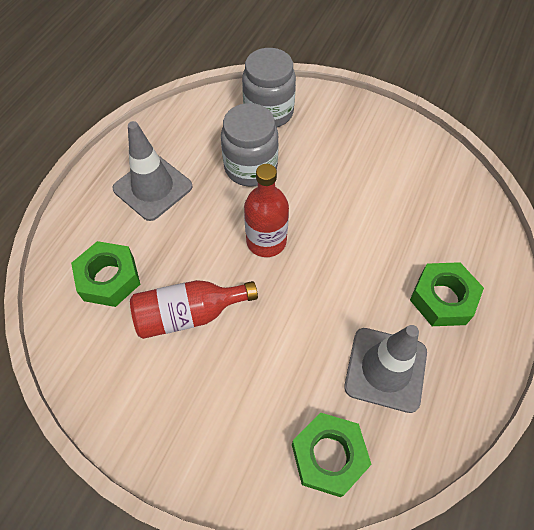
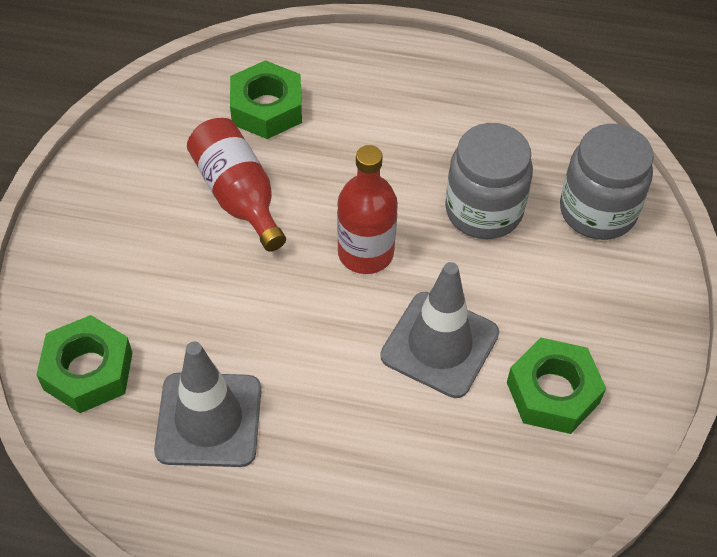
camera: 75 degrees right, 5 degrees down
grey traffic cone [112,121,193,221] -> grey traffic cone moved to [380,262,499,398]
green nut [410,262,484,326] -> green nut moved to [507,338,606,434]

